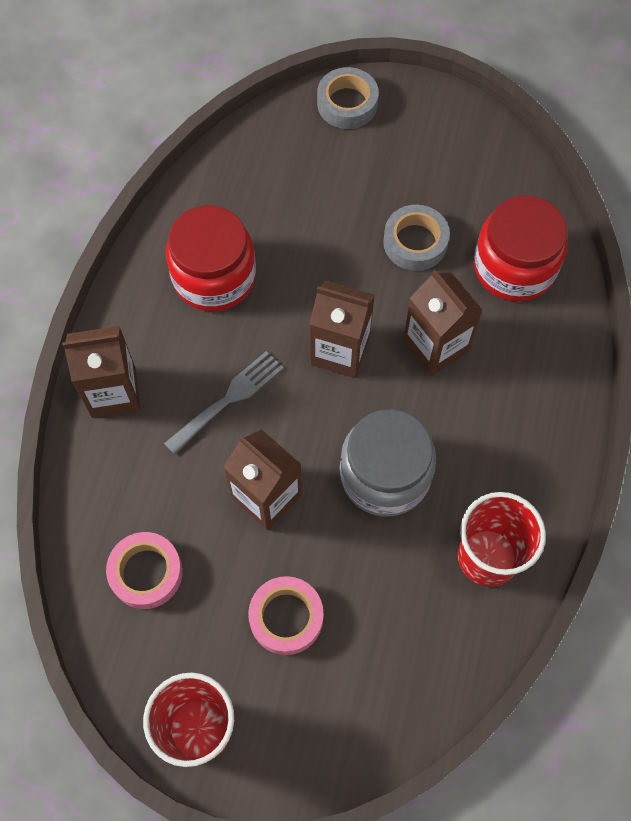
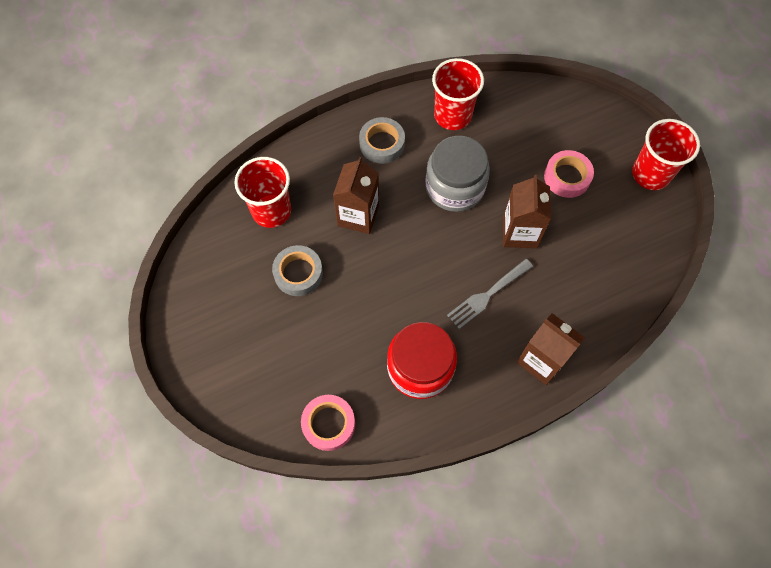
camera: 130 degrees left, 0 degrees up
pink tape [106,532,183,609] -> pink tape moved to [301,395,355,451]
grey fork [164,351,283,454] -> grey fork turned 45 degrees counterclockwise [447,259,533,329]
brown carton [309,280,375,378] -> none
grey tape [317,67,379,129] -> grey tape moved to [359,117,405,164]
red jar [474,195,567,302] -> red cup [234,157,291,228]

